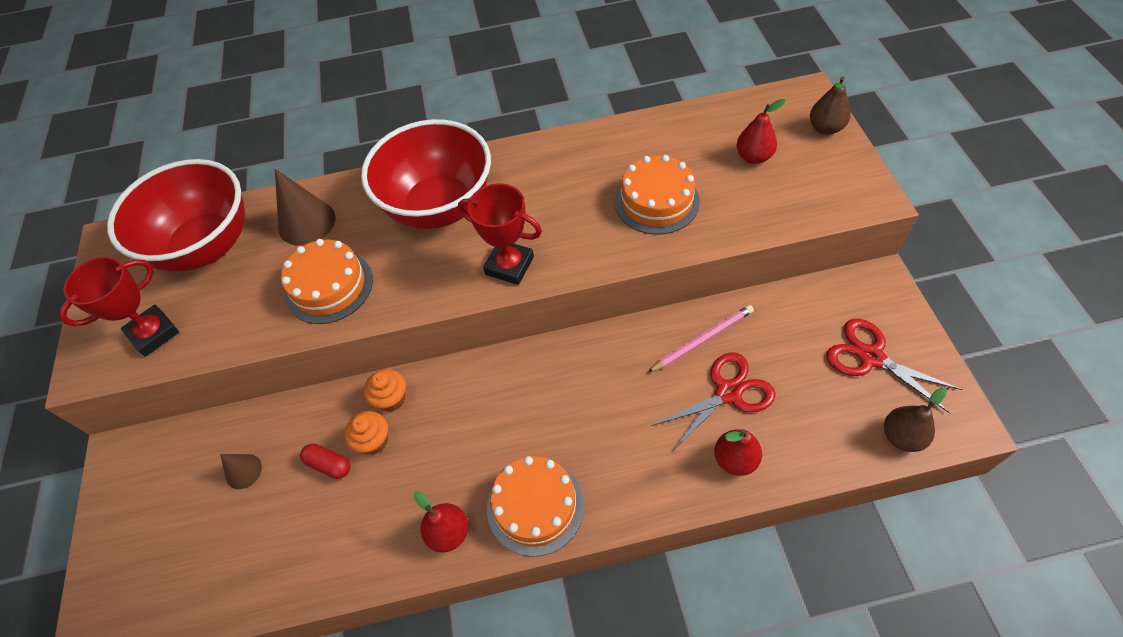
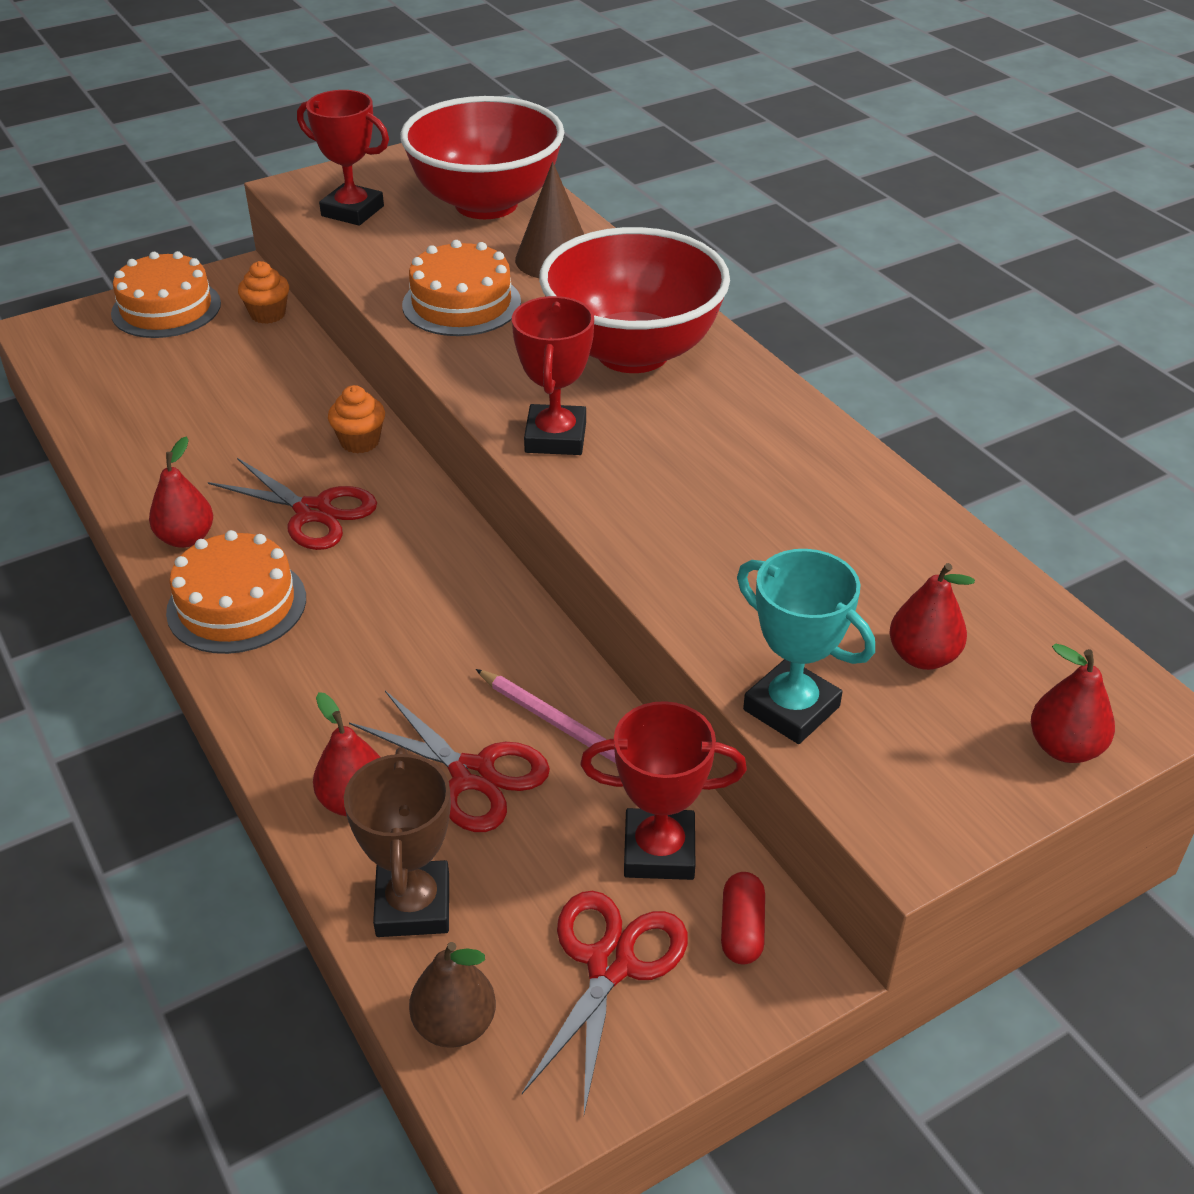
camera: 65 degrees right, 15 degrees down
brown cone [220,454,262,489] -> none
red capsule [300,444,351,479] -> red capsule moved to [721,872,765,964]
orange cupcake [344,411,388,455] -> orange cupcake moved to [238,261,289,324]
orange cake [615,155,700,235] -> orange cake moved to [111,251,221,338]
brown pear [810,76,851,135] -> red pear [1031,644,1115,763]
none -> red scissors [208,458,377,550]
none -> brown trophy [344,747,451,937]
none -> red trophy [580,701,747,880]
none -> turquoise trophy [737,549,875,744]

